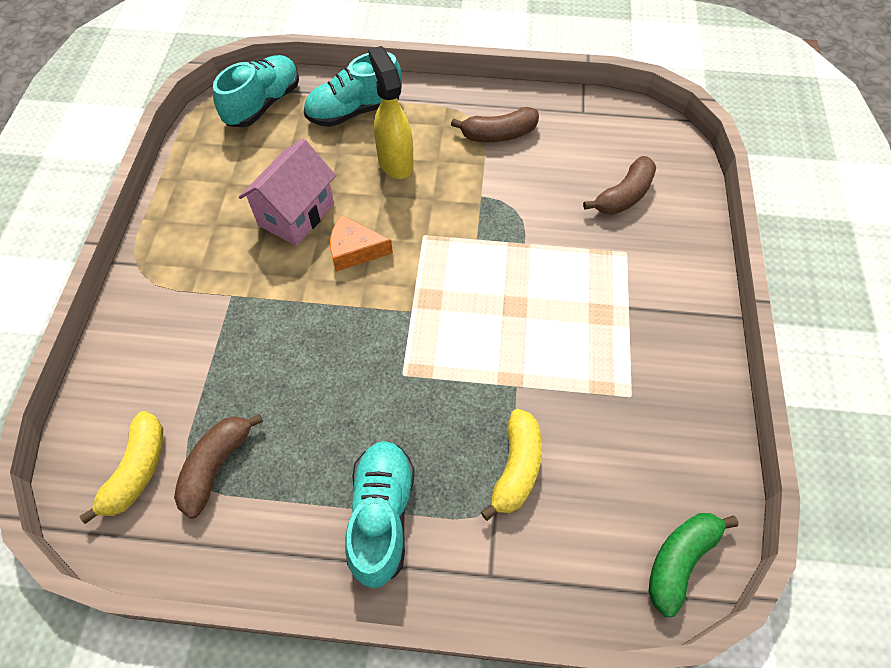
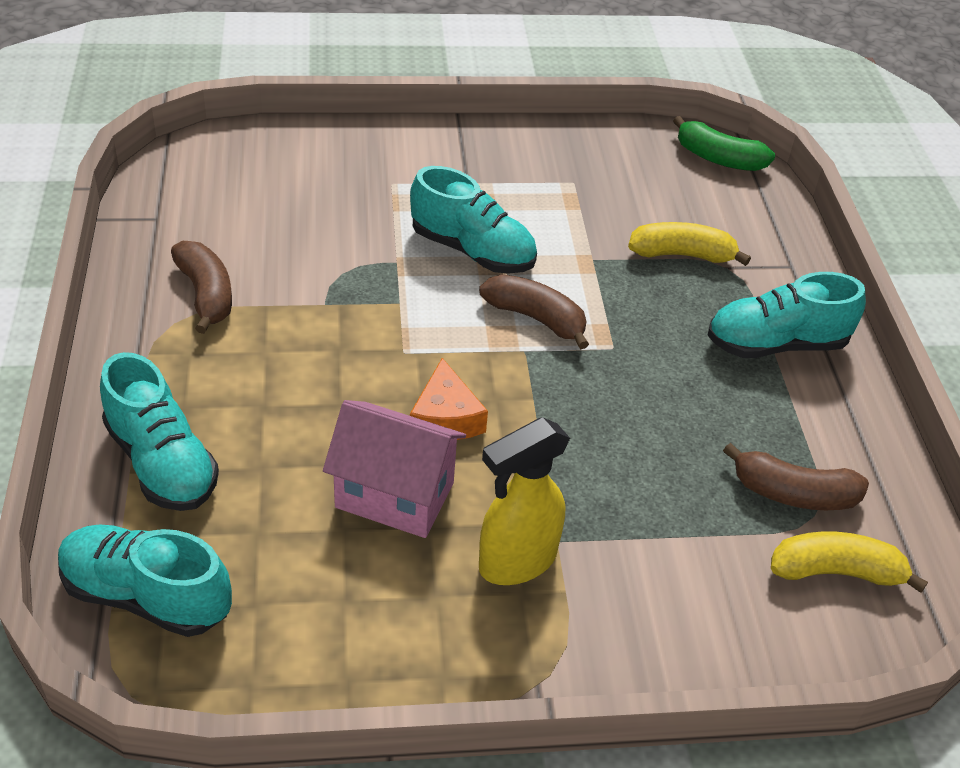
camera: 105 degrees left, 15 degrees down
yellow spray bottle [368,46,414,179] -> yellow spray bottle moved to [479,417,570,585]
brown banana [583,156,656,215] -> brown banana moved to [479,274,589,349]
none -> turquoise shoe [410,166,537,274]

